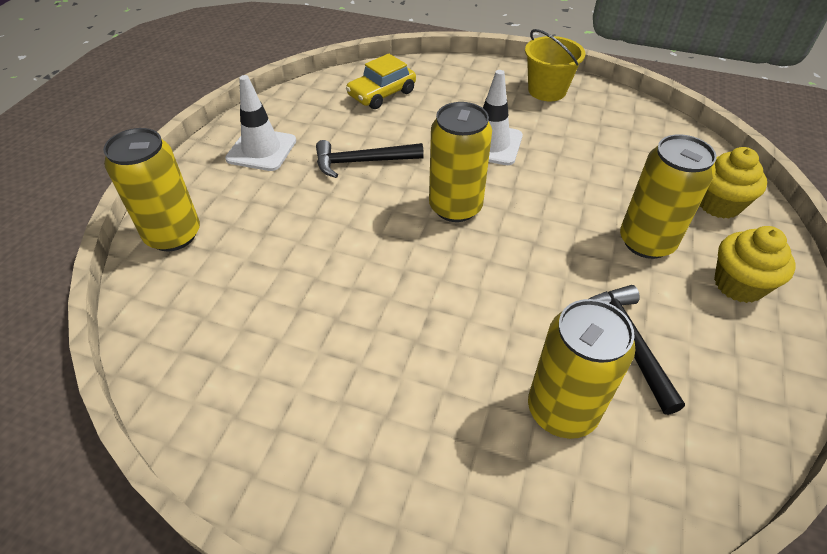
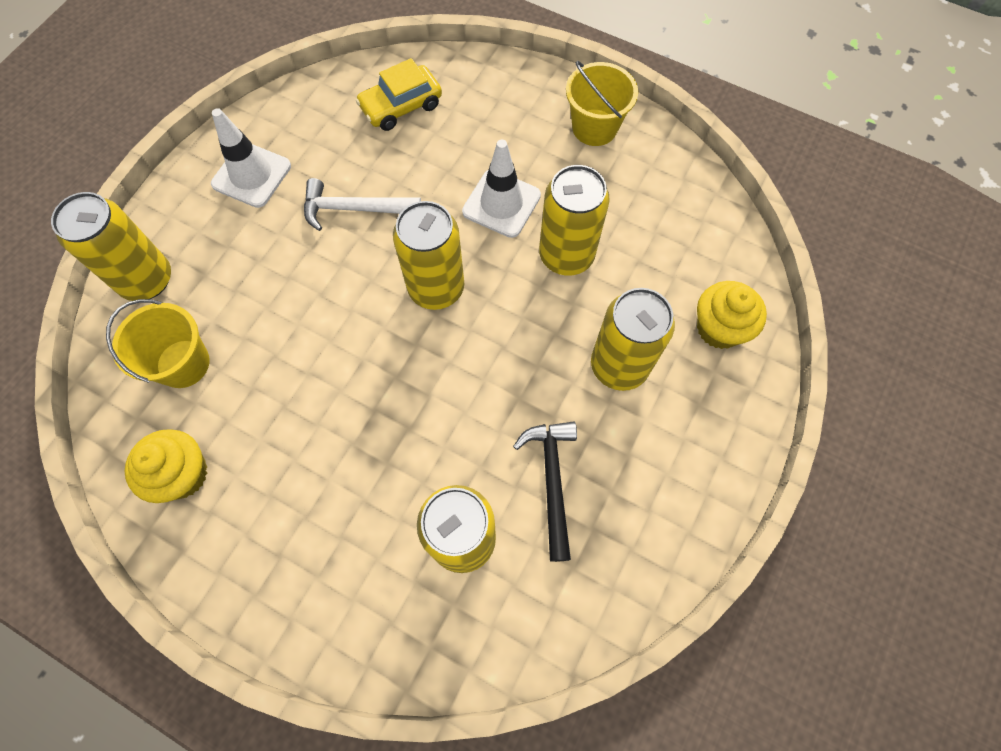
camera: 10 degrees right, 20 degrees up
black hammer [316,140,424,178] -> white hammer [304,178,421,231]
yellow cupcake [714,226,795,303] -> yellow cupcake moved to [125,429,207,503]
none -> yellow bucket [106,299,210,388]
none -> yellow can [539,165,610,275]

